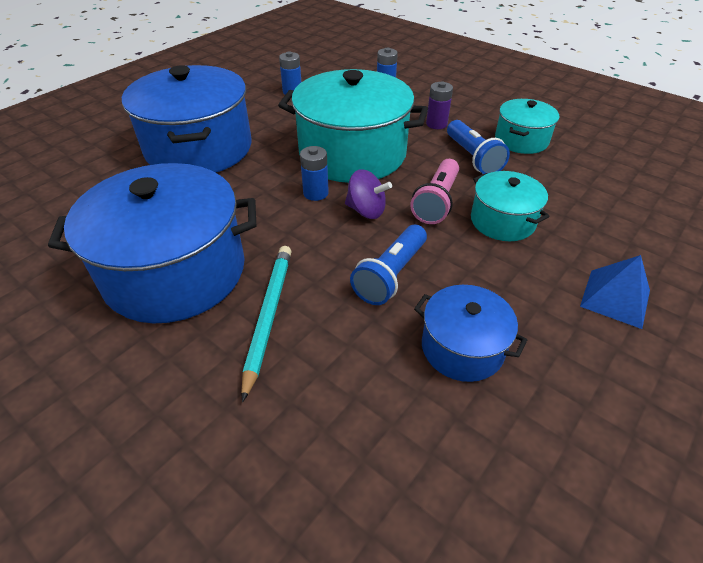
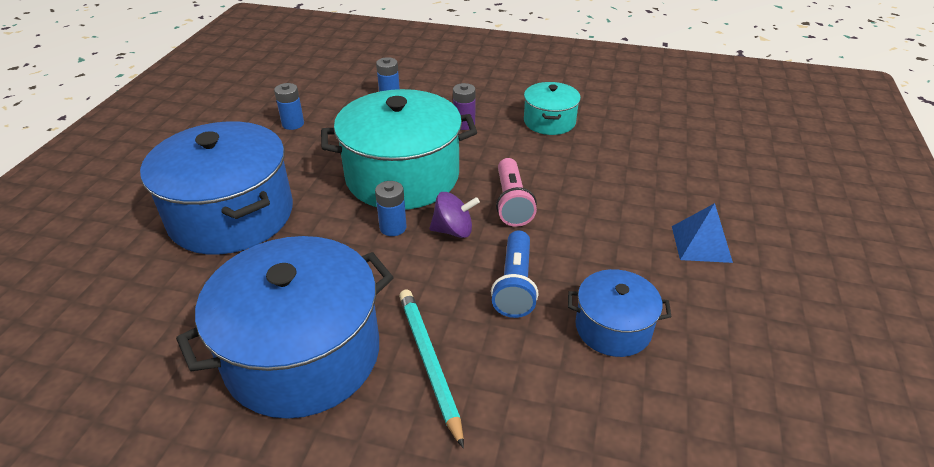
camera: 25 degrees left, 5 degrees down
blue flashlight [447,120,510,174] -> none
turquoise pot [471,171,550,241] -> none

